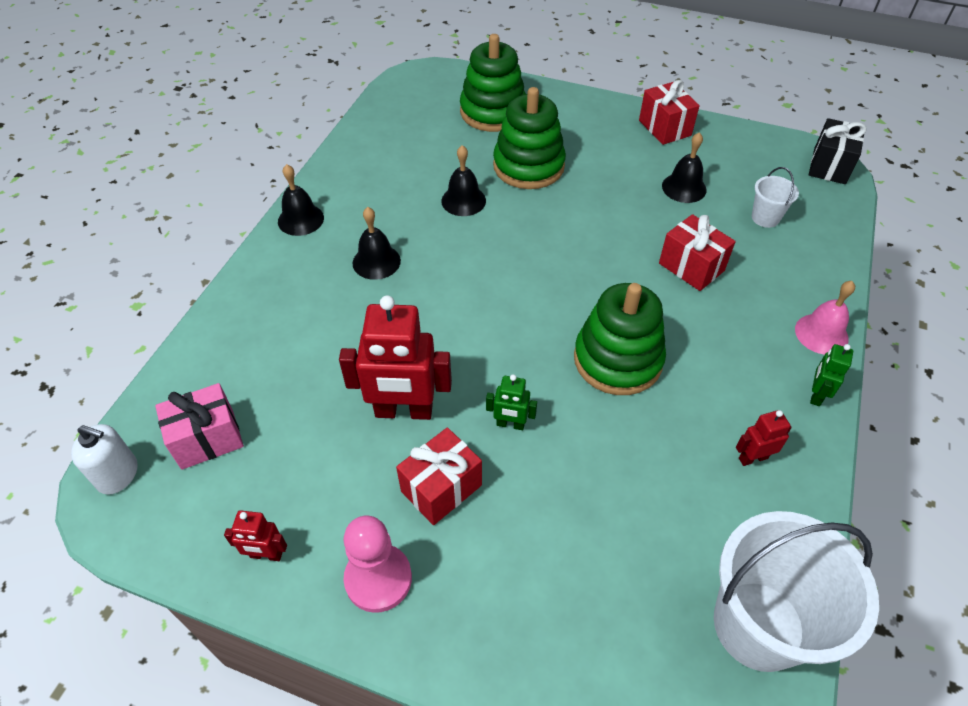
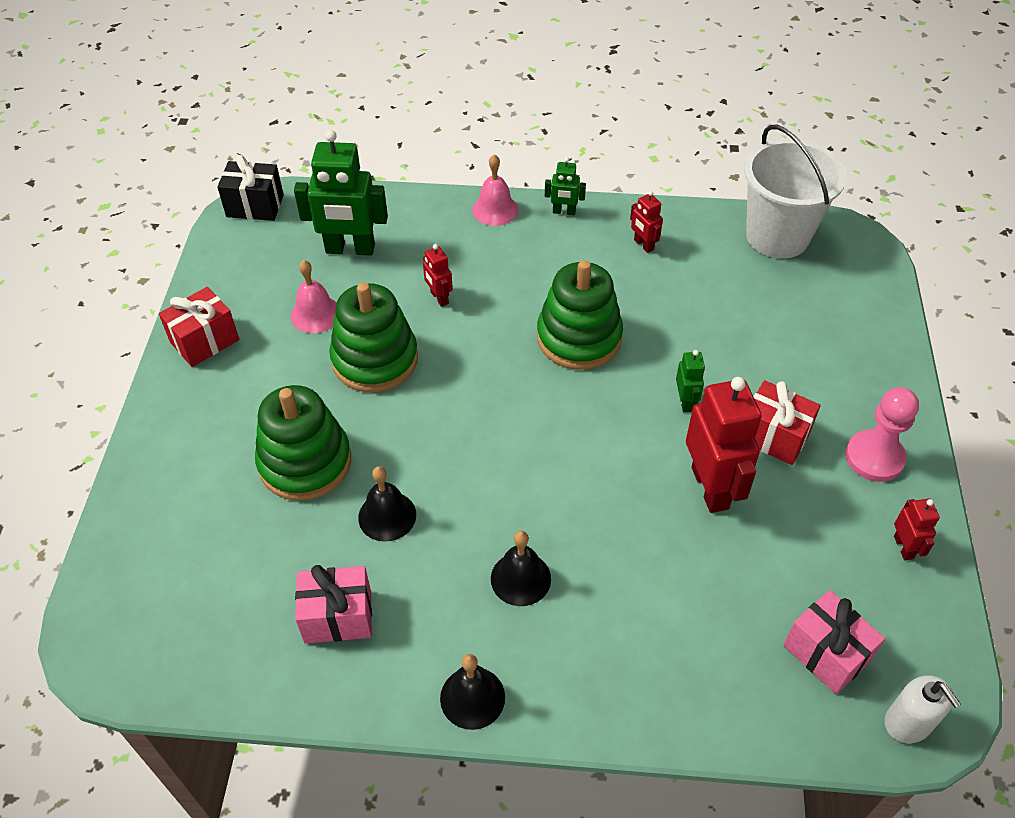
camera: 105 degrees left, 0 degrees up
white soap dispenser [71,424,138,495] -> white soap dispenser turned 150 degrees clockwise [885,675,961,743]
green stacking toy [460,34,526,132] -> green stacking toy moved to [329,282,418,392]
red gift [659,214,736,291] -> red robot [423,244,453,307]
black bell [662,132,707,203] -> pink bell [291,260,337,333]
white bucket [752,167,799,228] -> green robot [294,130,388,255]
none -> pink gift [295,565,372,644]

